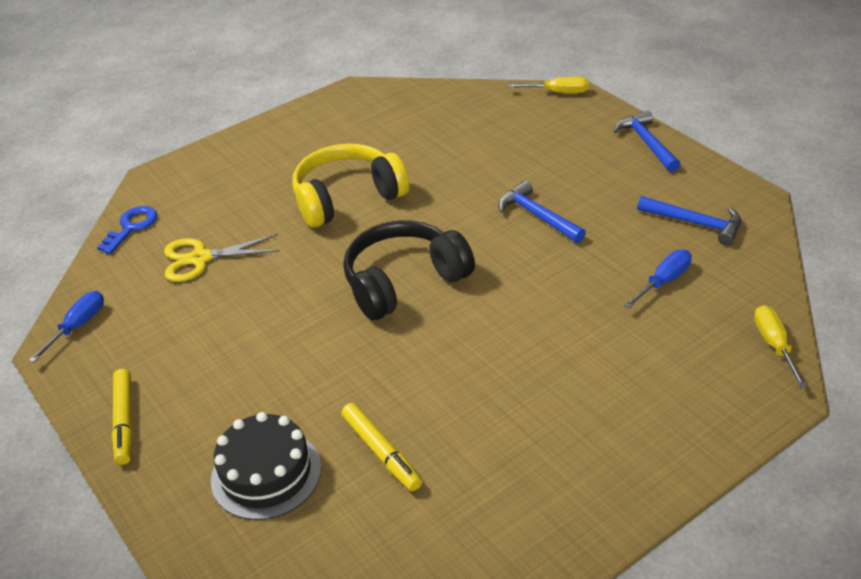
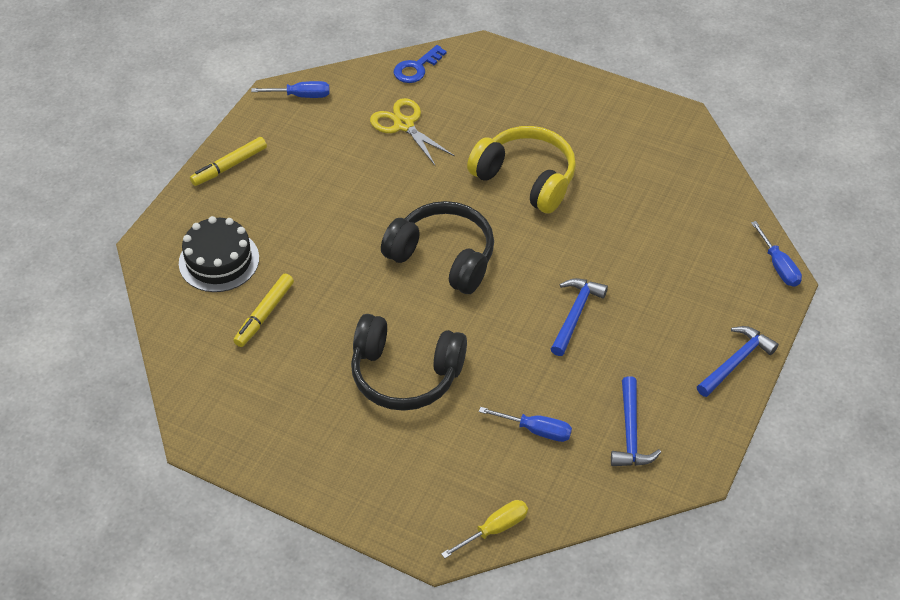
camera: 60 degrees right, 10 degrees up
blue key [97,206,158,254] -> blue key turned 135 degrees clockwise [394,45,447,83]
yellow screwdriver [507,77,588,93] -> blue screwdriver [751,221,802,287]
none -> black headphones [351,314,467,411]

